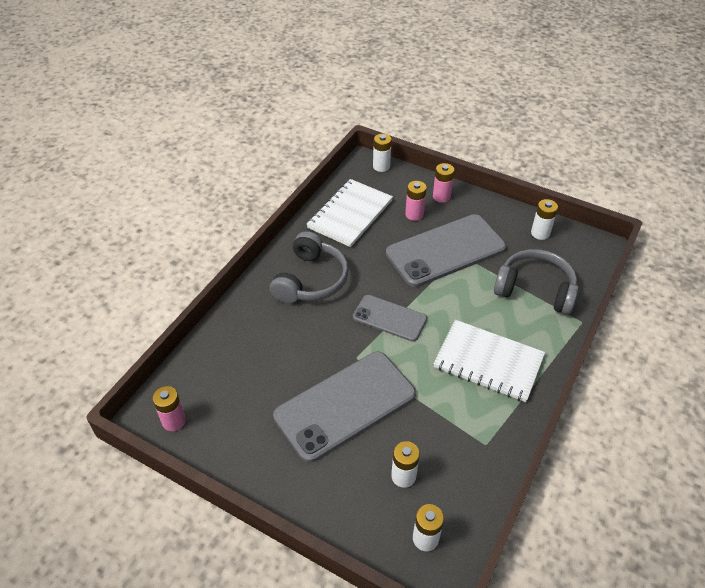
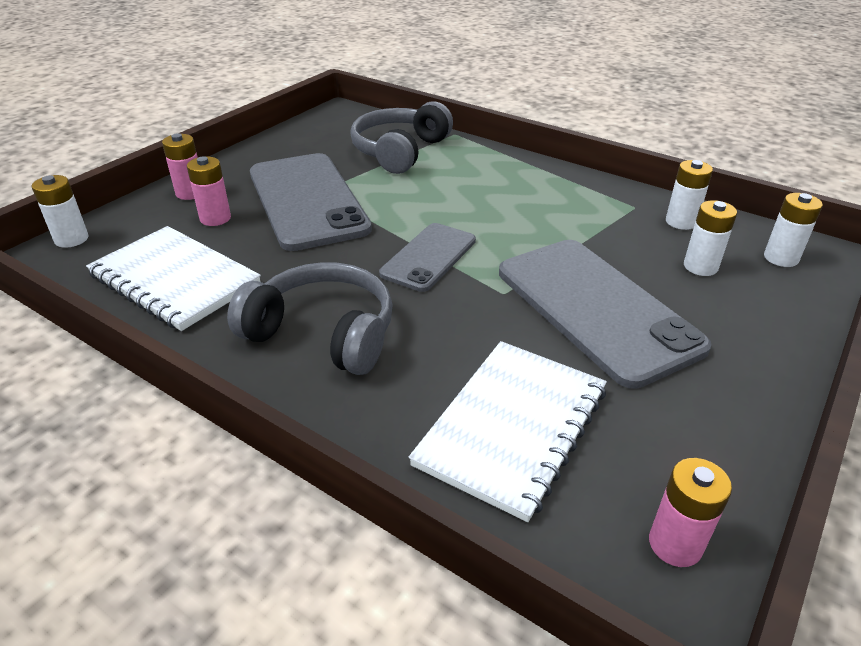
camera: 85 degrees left, 10 degrees down
white notebook [433,320,545,402] -> white notebook moved to [409,341,607,522]
white battery [531,199,558,240] -> white battery moved to [666,160,713,230]

